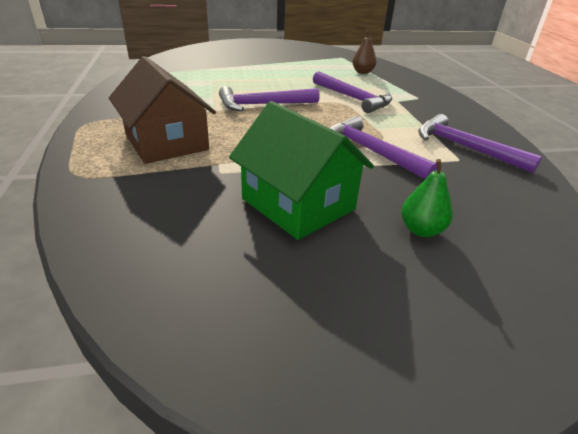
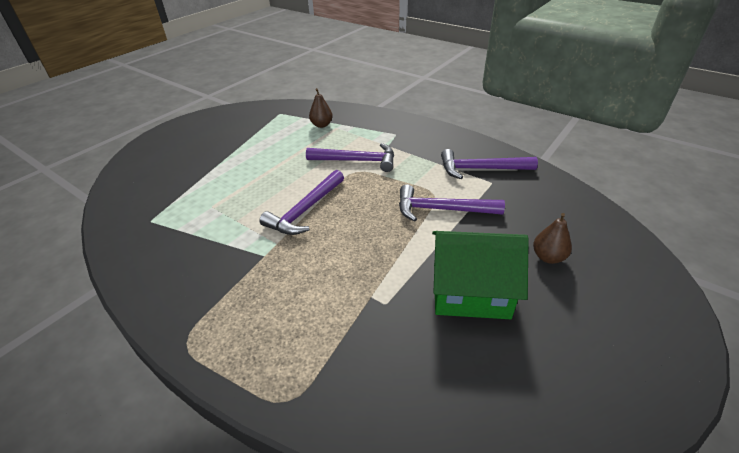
camera: 40 degrees left, 5 degrees up
brown house [109,56,216,164] -> none
green pear [401,159,453,237] -> brown pear [533,213,572,264]

